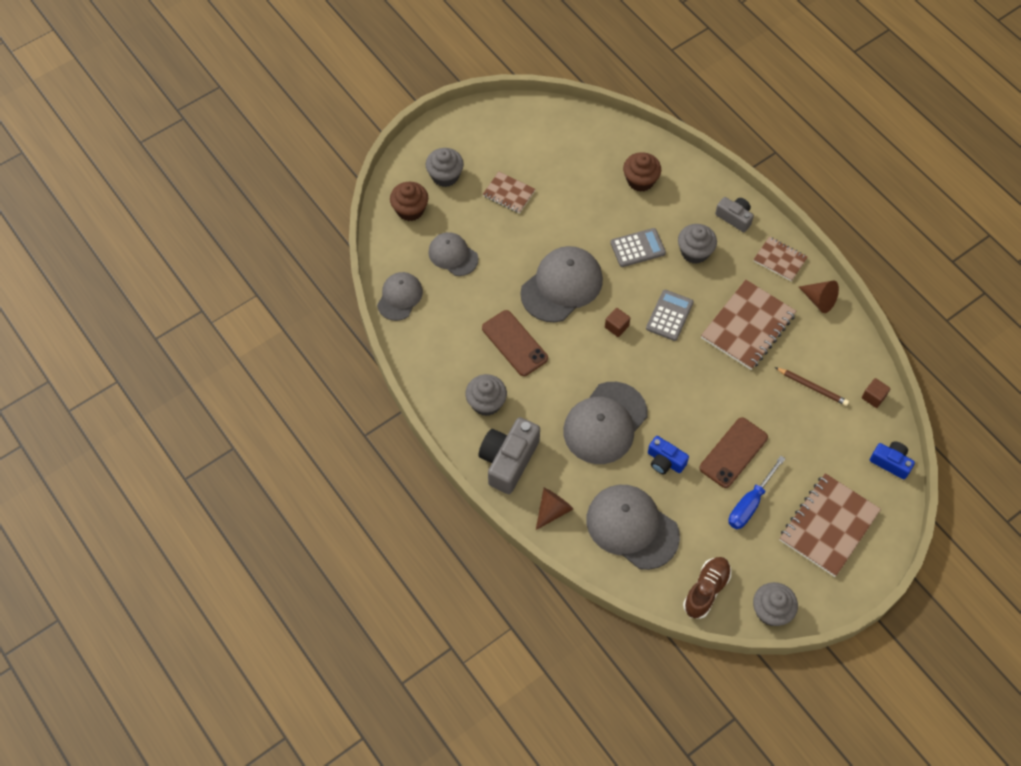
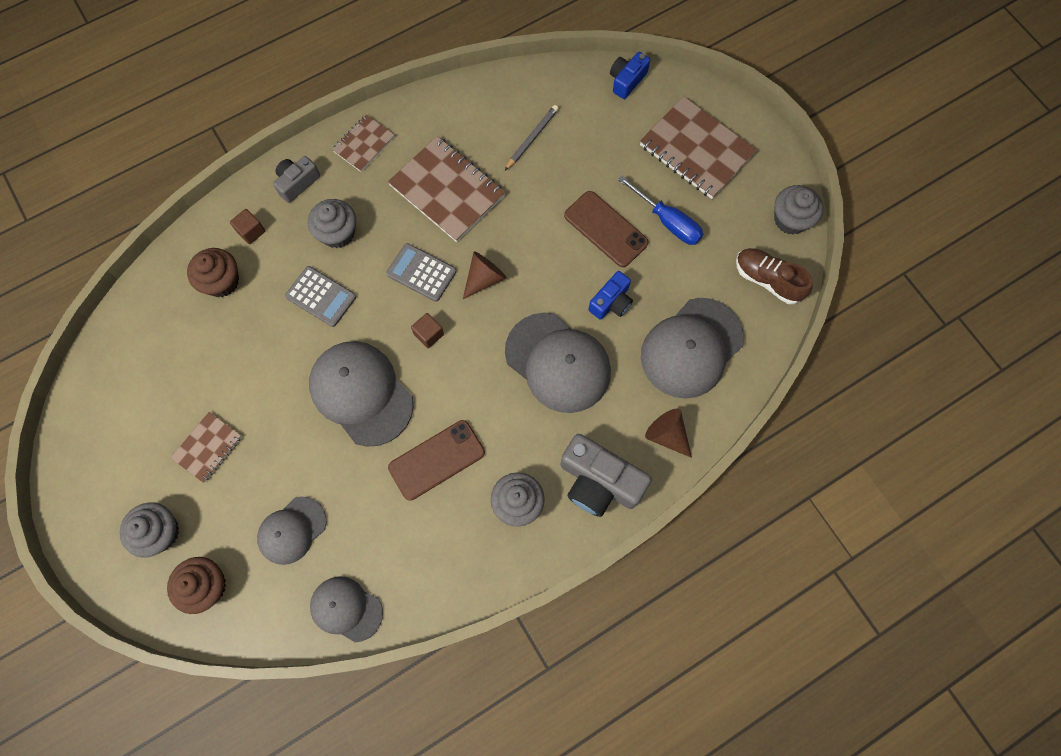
camera: 85 degrees left, 10 degrees up
grey calculator [610,228,666,267] -> grey calculator turned 135 degrees clockwise [285,266,356,327]
brown pencil [775,367,849,406] -> grey pencil [505,105,559,170]
brown cone [799,280,839,313] -> brown cone moved to [463,251,507,299]
brown cube [862,378,890,408] -> brown cube moved to [230,209,265,244]

